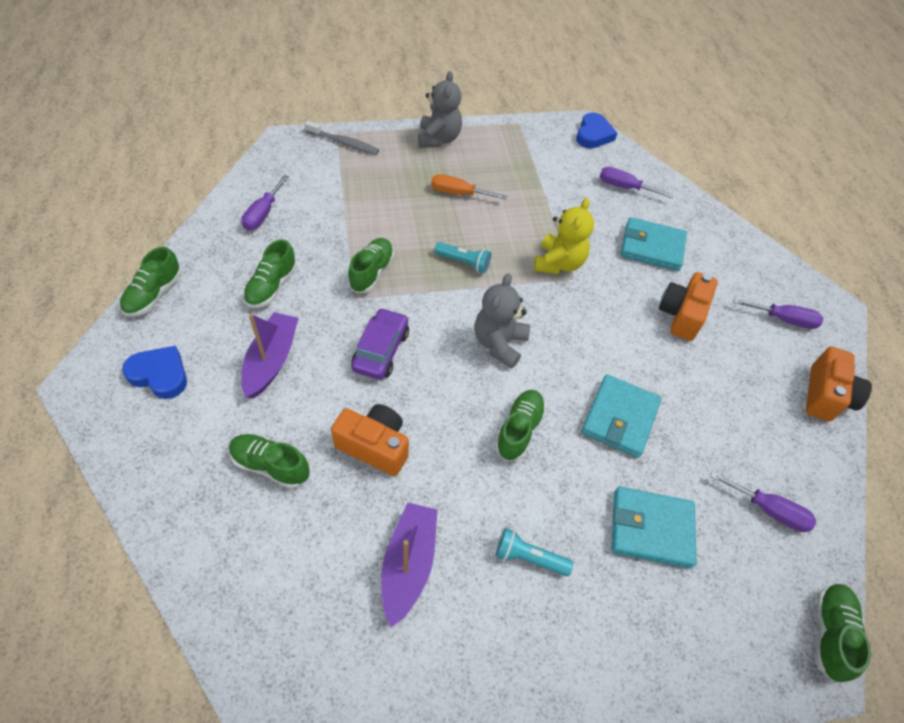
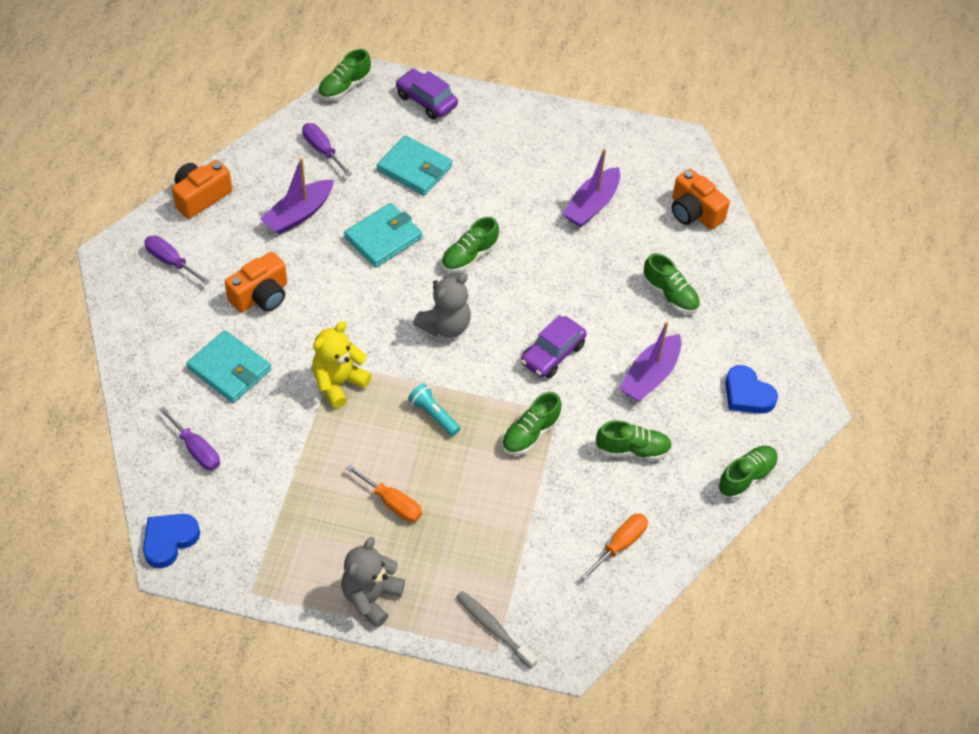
camera: 155 degrees left, 0 degrees up
purple screwdriver [241,175,289,230] -> orange screwdriver [581,514,648,580]
green shoe [243,239,297,308] -> green shoe turned 45 degrees clockwise [596,420,672,460]
orange camera [331,404,409,476] -> orange camera moved to [672,169,730,230]
turquoise flashlight [495,528,573,576] -> none
none -> purple boat [260,158,334,235]
none -> purple car [396,69,458,120]

